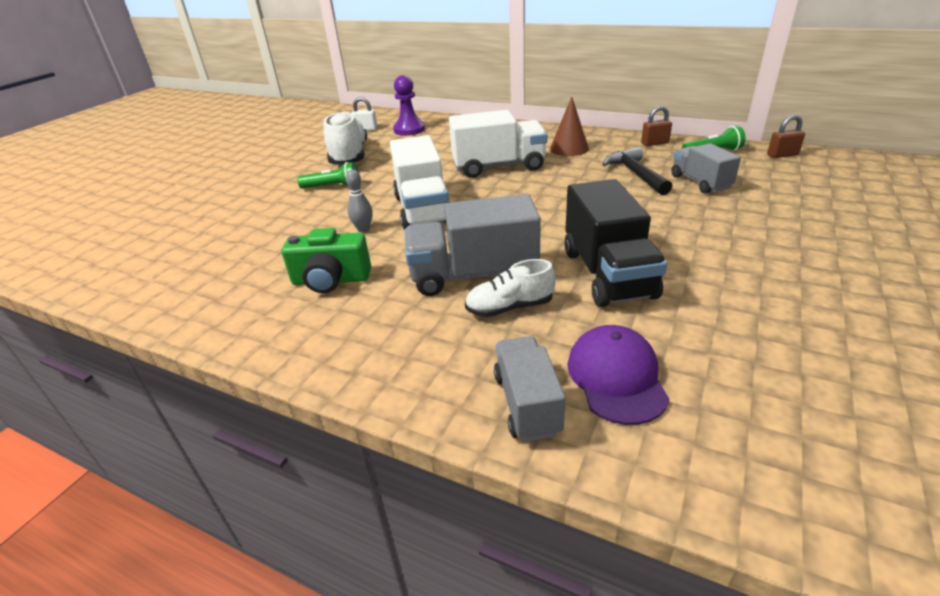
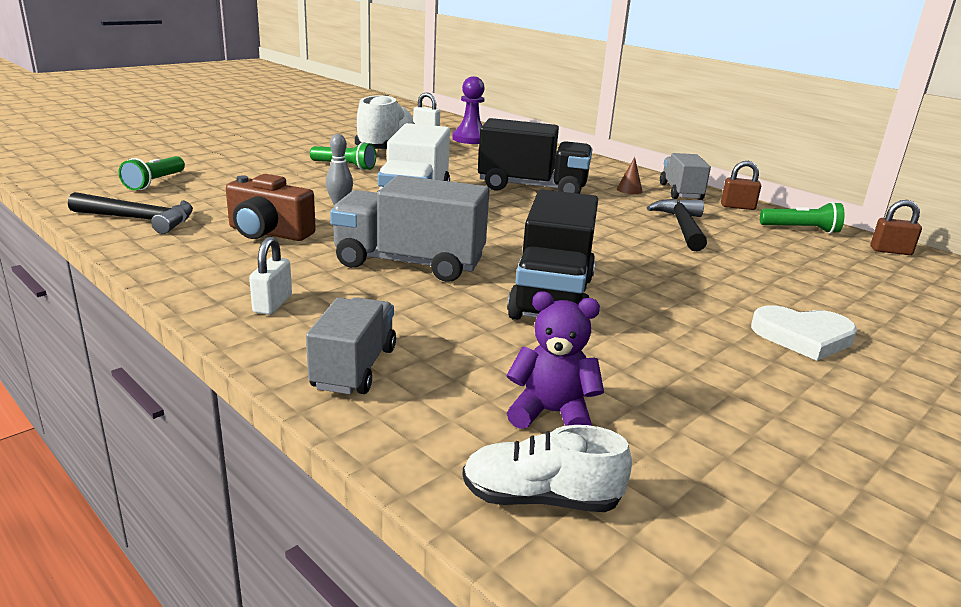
camera: 15 degrees right, 10 degrees down
green camera [282,228,371,293] -> brown camera [226,174,316,241]
white truck [449,110,547,178] -> black truck [478,118,592,194]
white shoe [465,259,556,317] -> white shoe moved to [462,425,632,512]
brown cone [550,97,589,156] -> brown cone [617,157,643,194], size x0.54
purple cap [567,325,670,425] -> none
grey truck [671,143,741,194] -> grey truck moved to [660,153,711,200]
none -> black hammer [68,192,193,234]
none -> green flashlight [119,156,185,190]
none -> white padlock [249,237,292,315]
none -> purple teddy bear [506,291,604,429]
none -> white heart [751,305,857,361]

